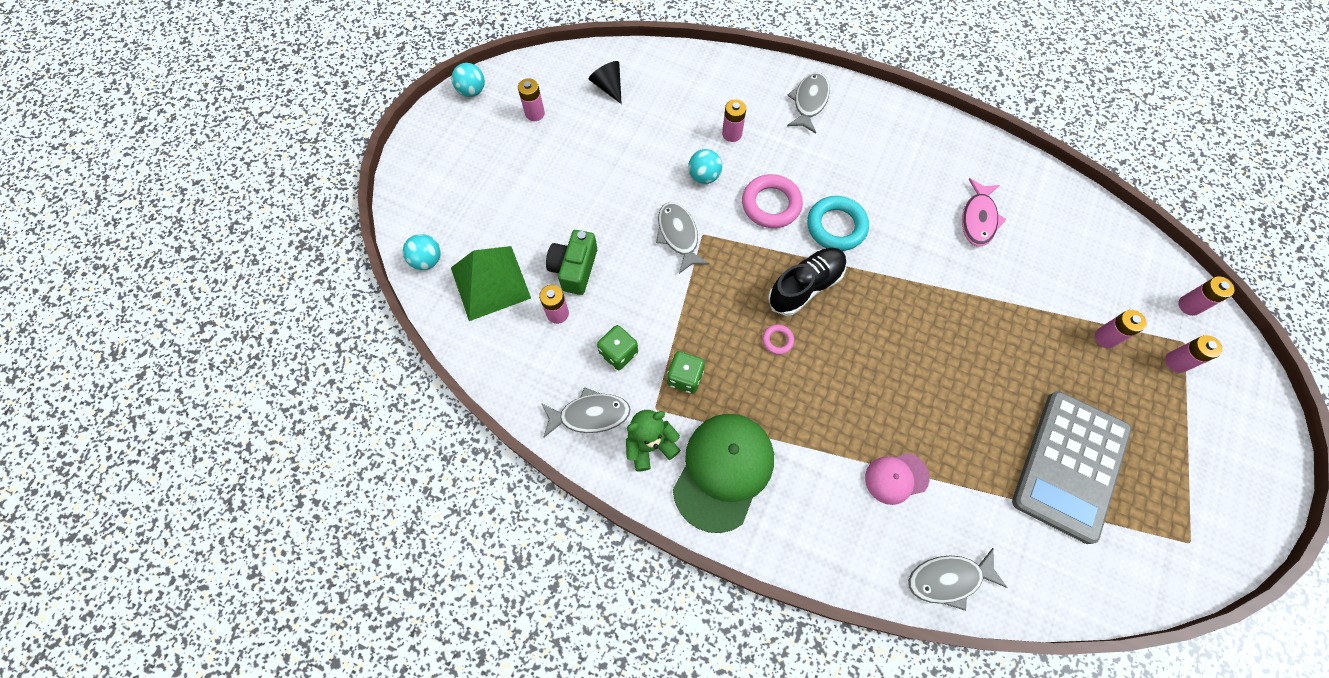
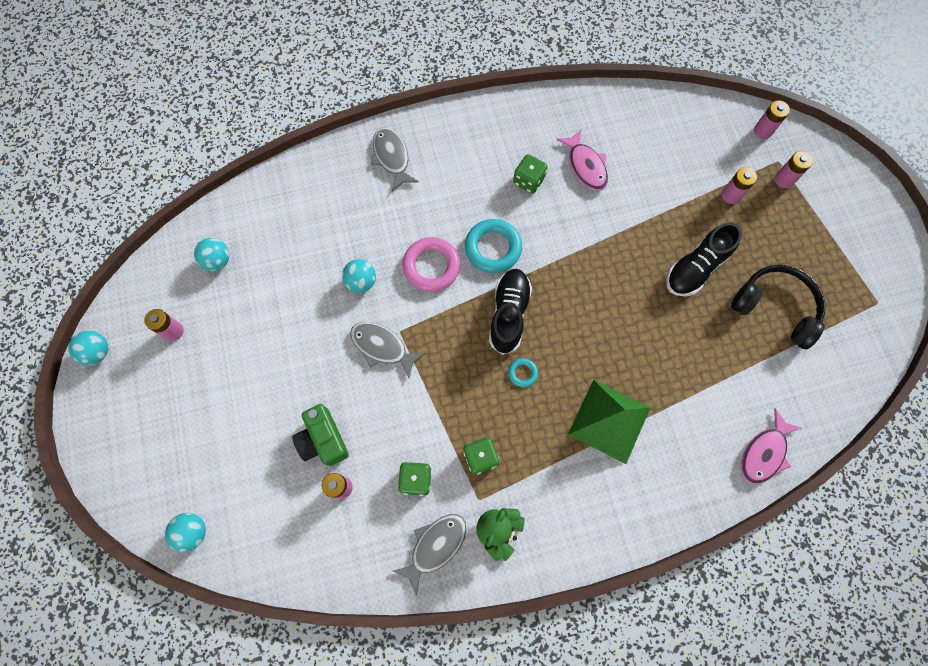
camera: 40 degrees left, 5 degrees up
green pyramid [451,246,531,321] -> green pyramid moved to [568,380,650,464]
black cone [589,61,622,104] -> turquoise ball [194,238,229,271]
green cap [673,414,774,533] -> none
pink battery [722,99,746,142] -> none
pink ring [762,324,794,355] -> turquoise ring [508,358,538,387]
pink cap [865,453,930,505] -> none
grey fish [908,548,1008,611] -> pink fish [741,408,802,485]
grey calculator [1012,391,1131,544] -> black headphones [731,265,825,349]
none -> green dice [513,154,548,194]
none -> black shoe [667,222,742,296]

